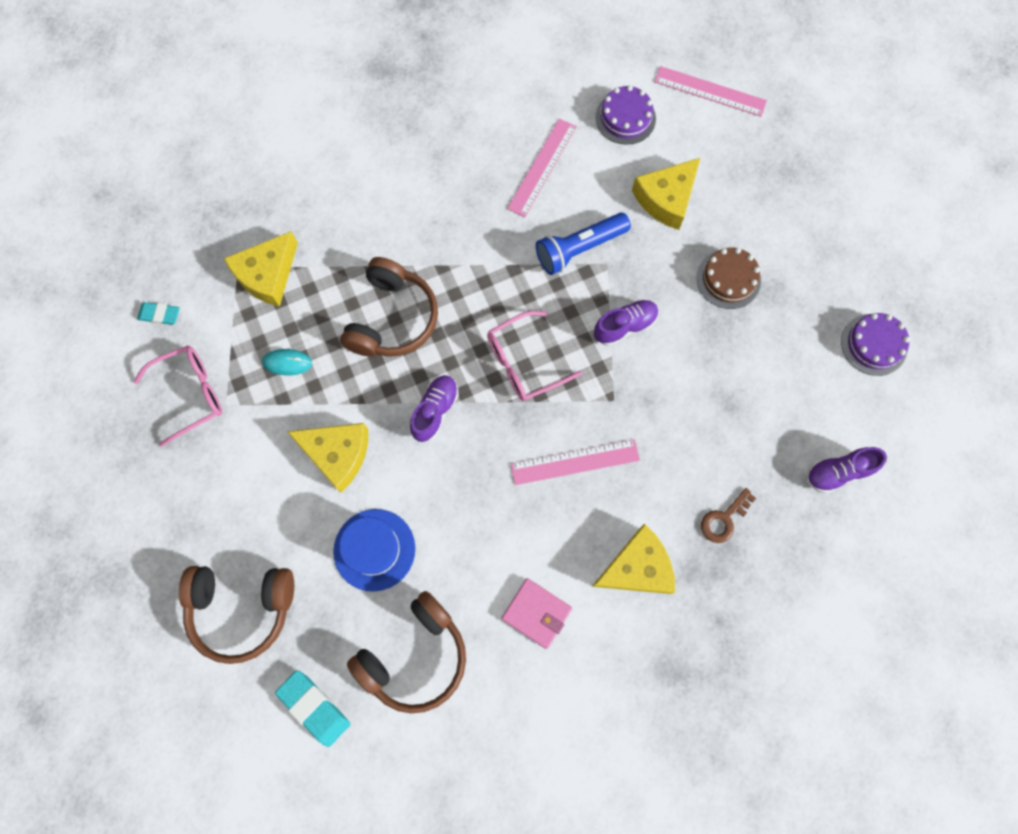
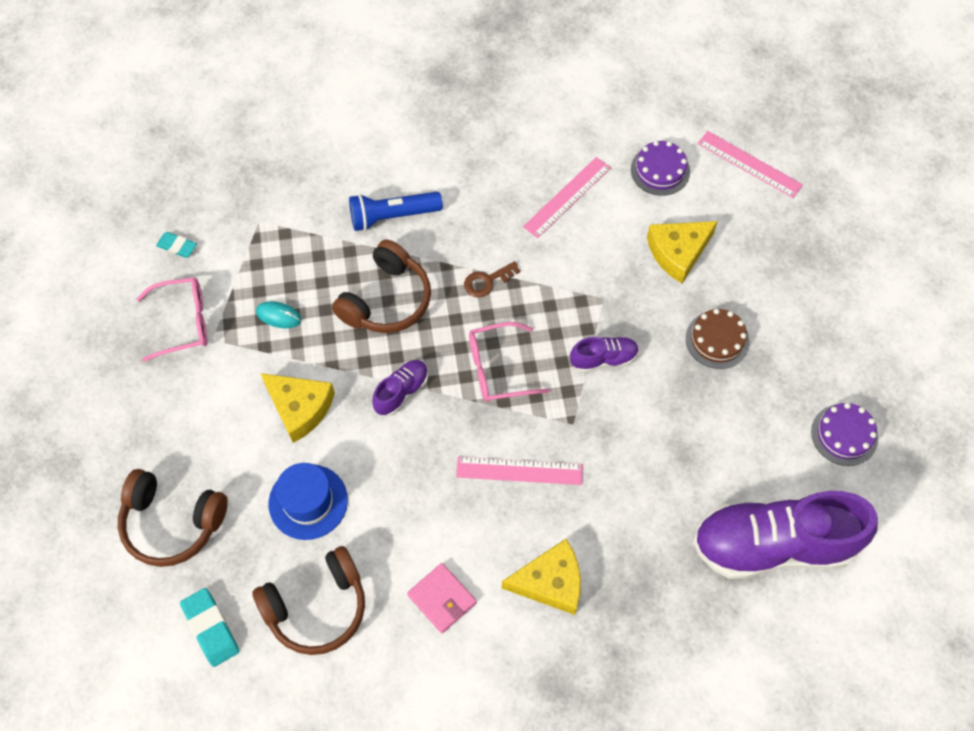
camera: 15 degrees right, 10 degrees down
yellow cheese [224,231,298,307] -> none
blue flashlight [536,213,631,275] -> blue flashlight moved to [349,192,443,231]
brown key [701,488,756,543] -> brown key moved to [464,261,520,298]
purple shoe [806,447,887,494] -> purple shoe [693,491,878,579], size x2.25

